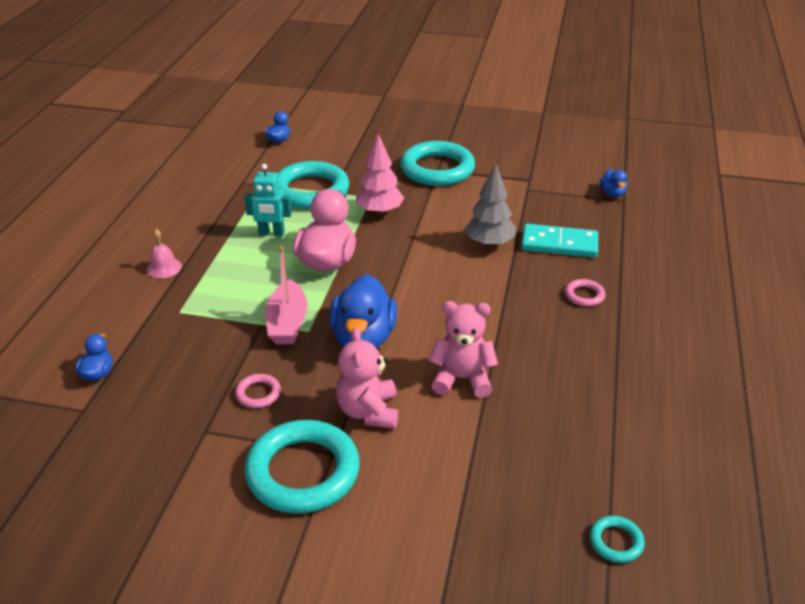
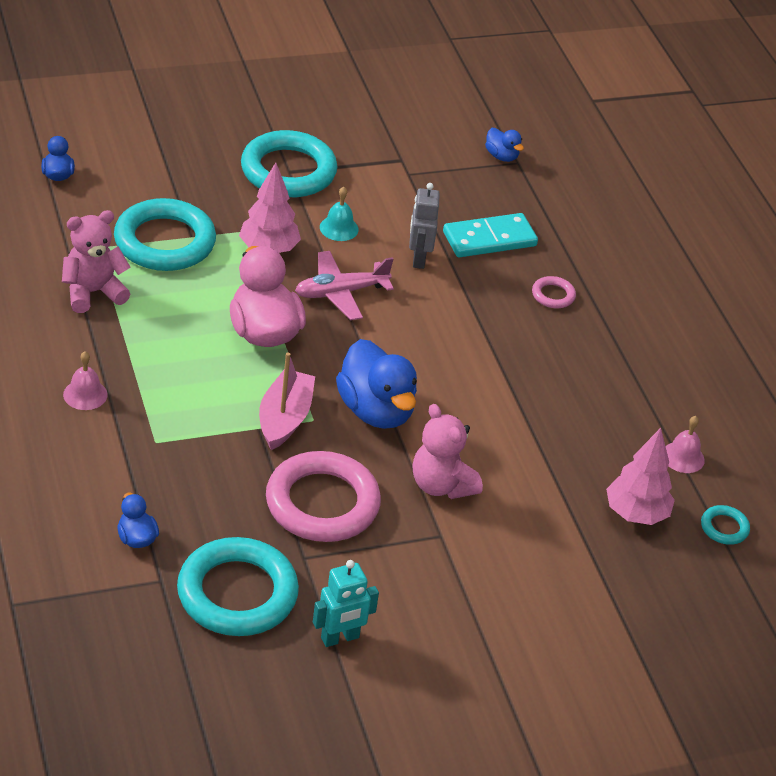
camera: 35 degrees left, 5 degrees up
pink ring [235,374,281,408] -> pink ring [266,451,381,542], size x2.28
turquoise robot [244,164,292,237] -> turquoise robot moved to [313,560,379,647]
turquoise ring [245,420,360,514] -> turquoise ring moved to [177,537,299,636]
pink boat [265,246,308,344] -> pink boat turned 135 degrees counterclockwise [259,352,315,450]
pink teddy bear [428,301,498,398] -> pink teddy bear moved to [62,210,131,313]
grey tree [465,164,516,247] -> grey robot [409,183,440,269]
none -> pink plane [295,251,394,320]
none -> turquoise bell [320,187,359,241]
none -> pink tree [606,428,675,525]
none -> pink bell [666,416,705,473]

